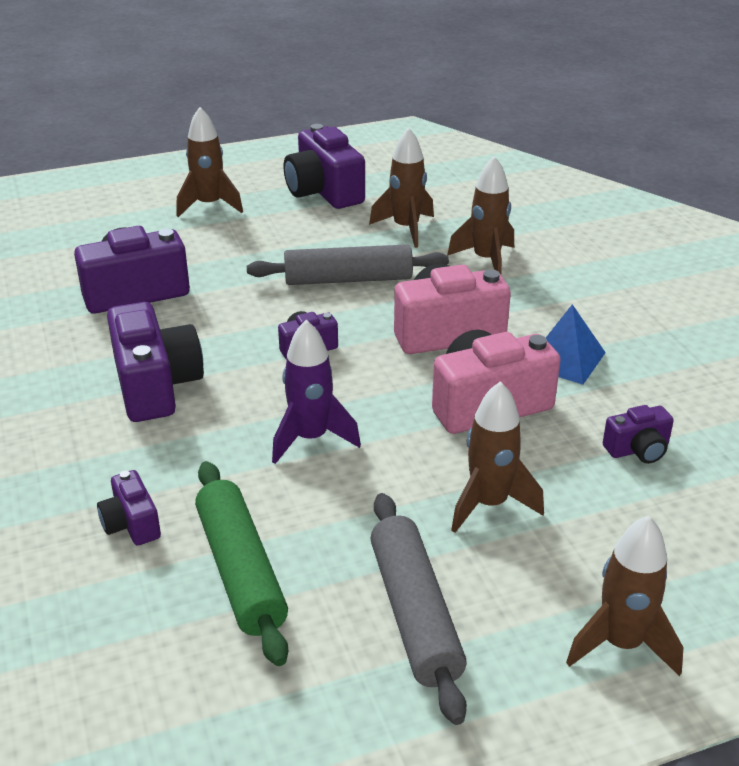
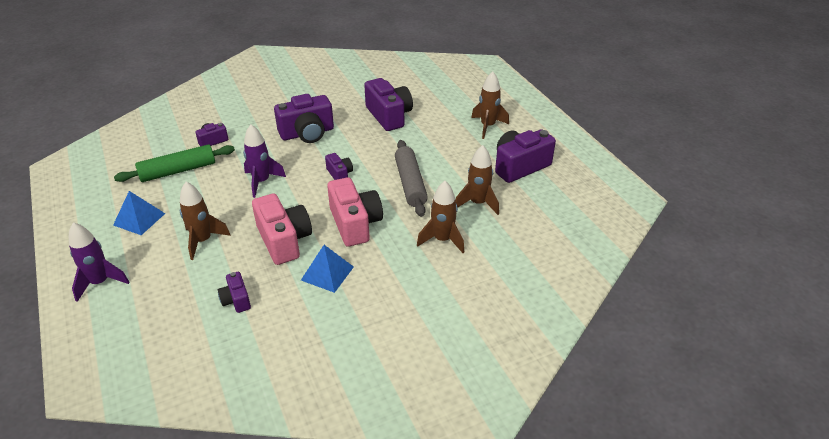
camera: 85 degrees right, 5 degrees up
grey rolling pin [370,493,467,725] -> blue pyramid [113,191,166,235]
brown rocket [566,516,684,676] -> purple rocket [69,222,130,302]

